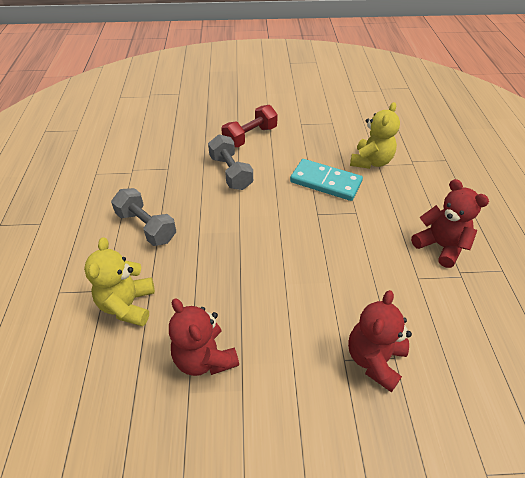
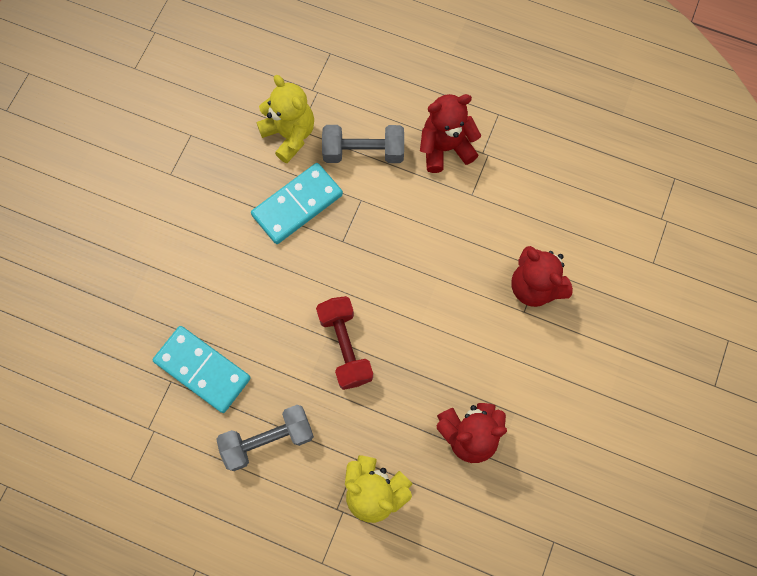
camera: 65 degrees left, 25 degrees up
grey dumbbell [208,134,253,190] -> grey dumbbell moved to [322,125,404,163]
red dumbbell [221,105,278,147] -> red dumbbell moved to [316,296,373,390]
none -> turquoise domino [153,326,251,413]

